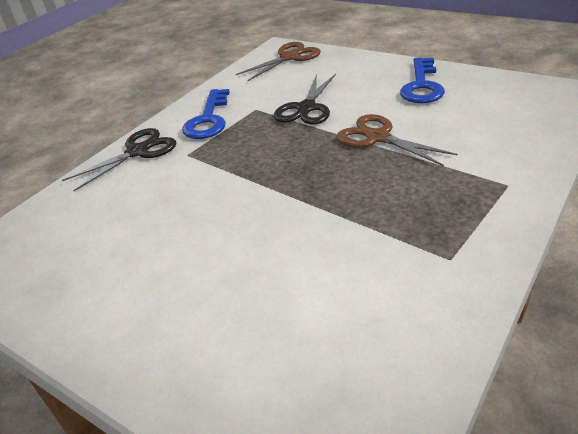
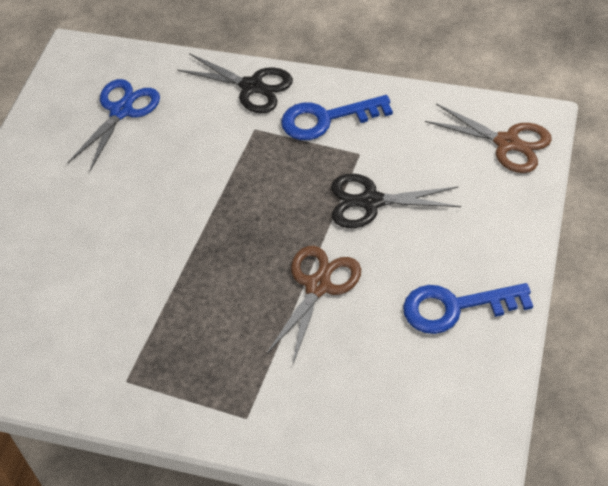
camera: 70 degrees right, 15 degrees up
none -> blue scissors [68,79,160,171]

